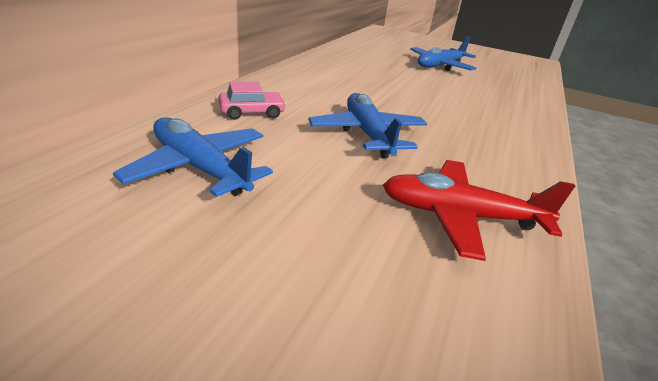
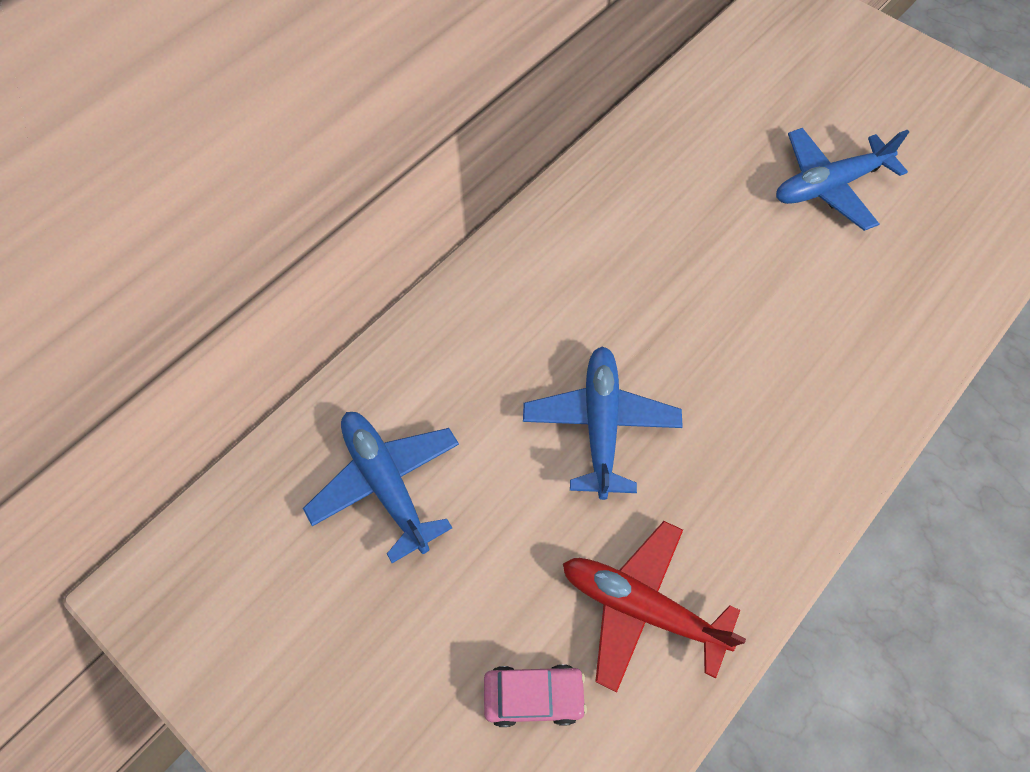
camera: 20 degrees right, 30 degrees up
pink car [218,82,286,120] -> pink car moved to [484,664,587,727]

